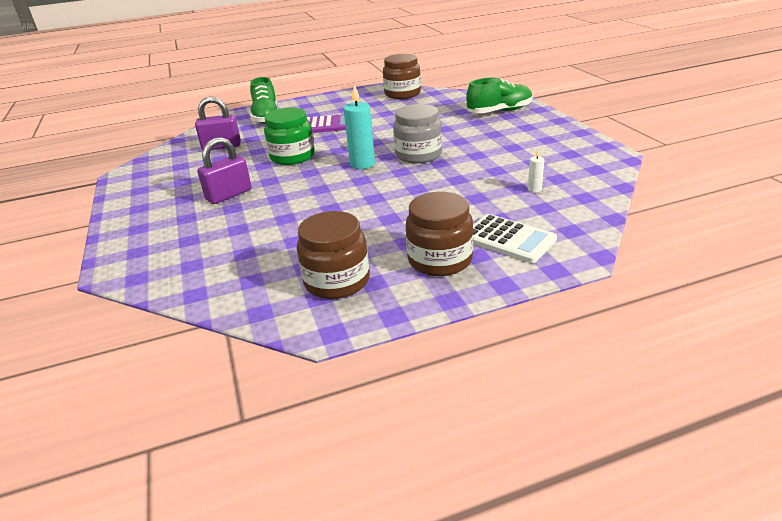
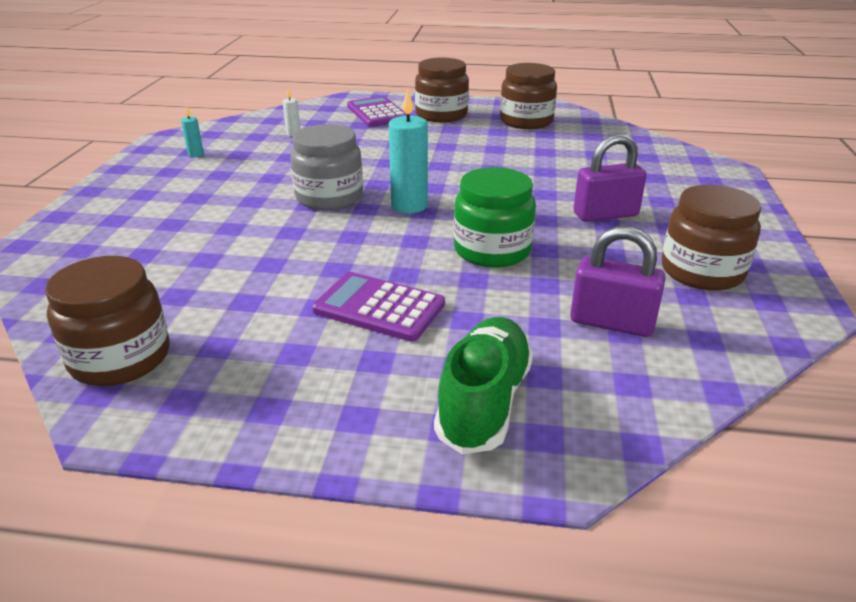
camera: 155 degrees left, 0 degrees up
green shoe [466,78,533,113] -> none
white calculator [473,214,557,263] -> purple calculator [347,96,407,127]
none -> turquoise candle [181,106,204,157]
none -> brown jar [662,185,761,291]

